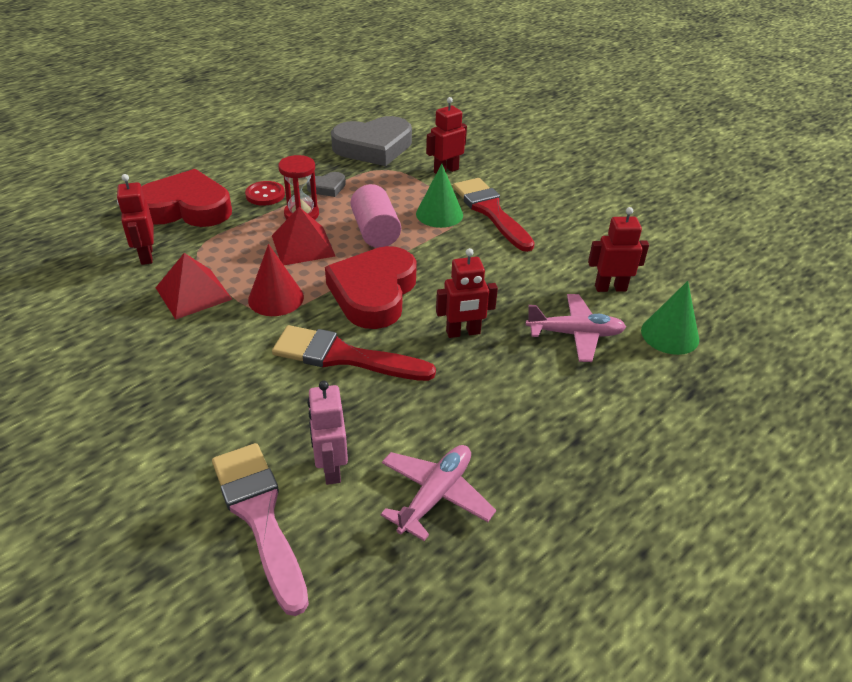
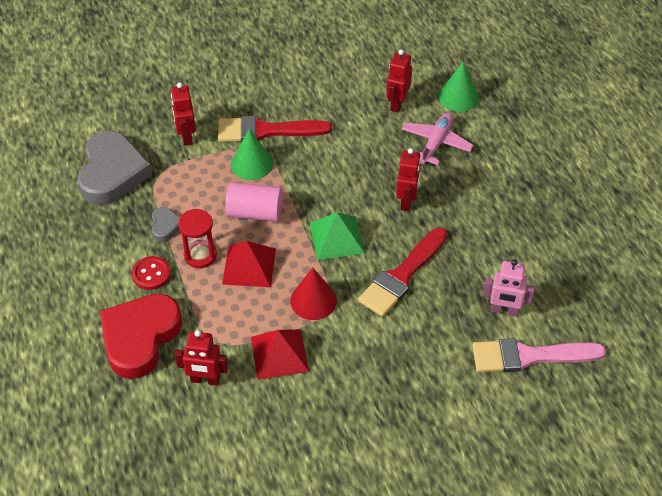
camera: 65 degrees left, 10 degrees up
red heart [325,246,417,329] -> green pyramid [310,212,365,260]
pink plane [381,445,496,541] -> none

